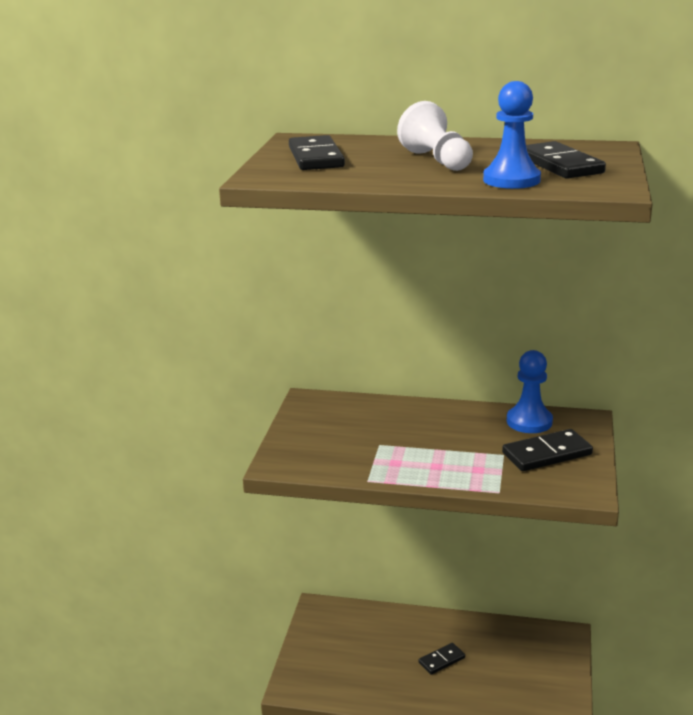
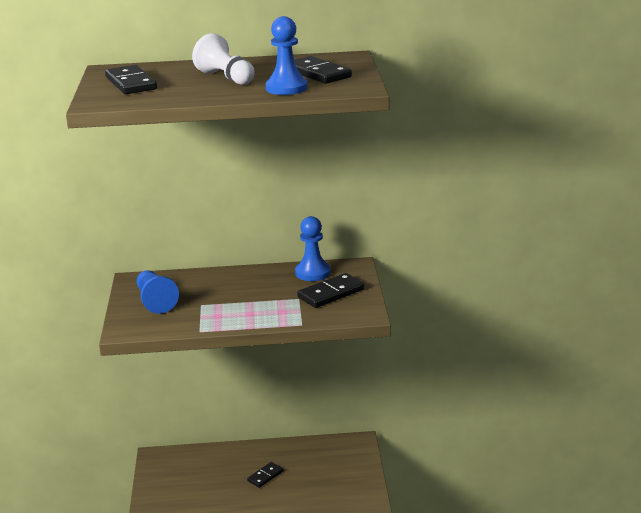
camera: 15 degrees left, 0 degrees up
none -> blue pawn [137,271,179,314]

